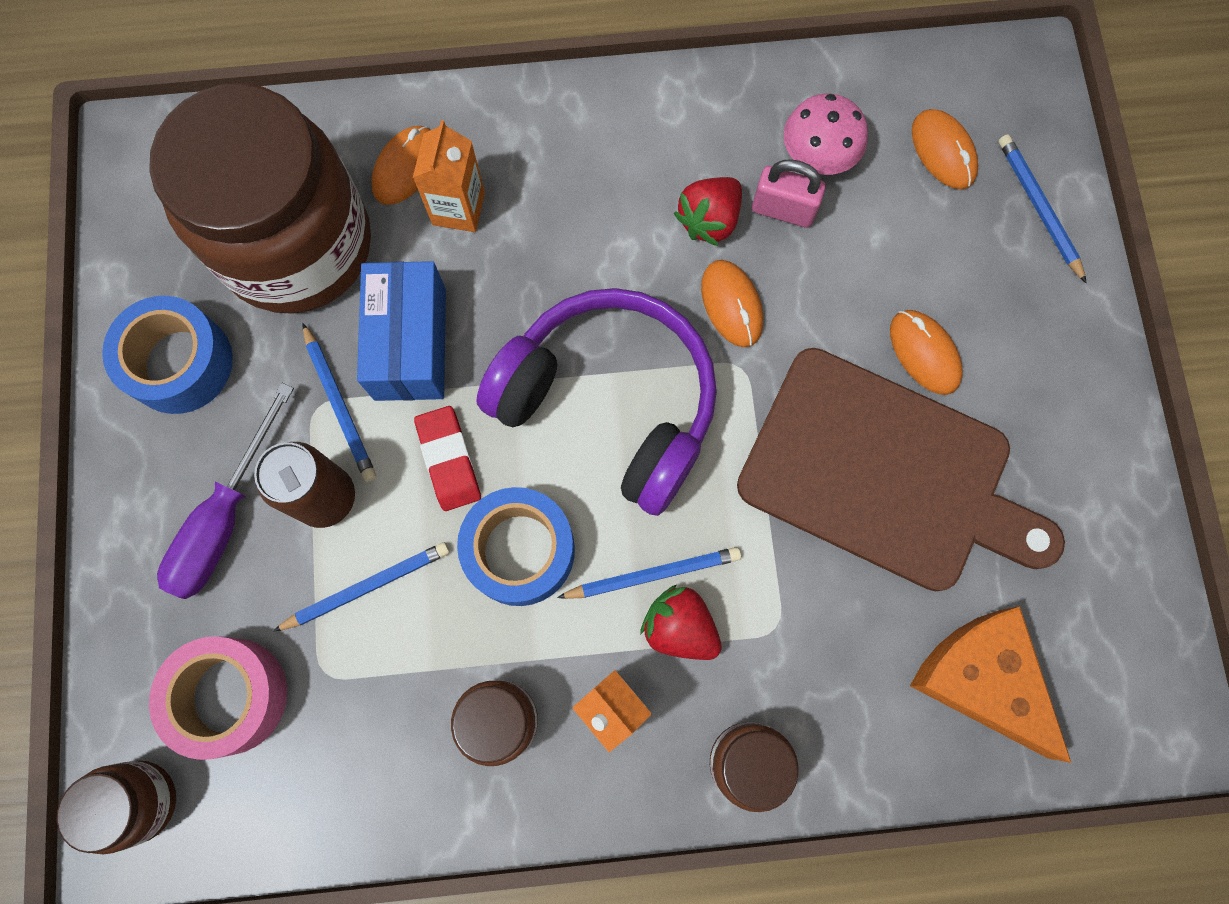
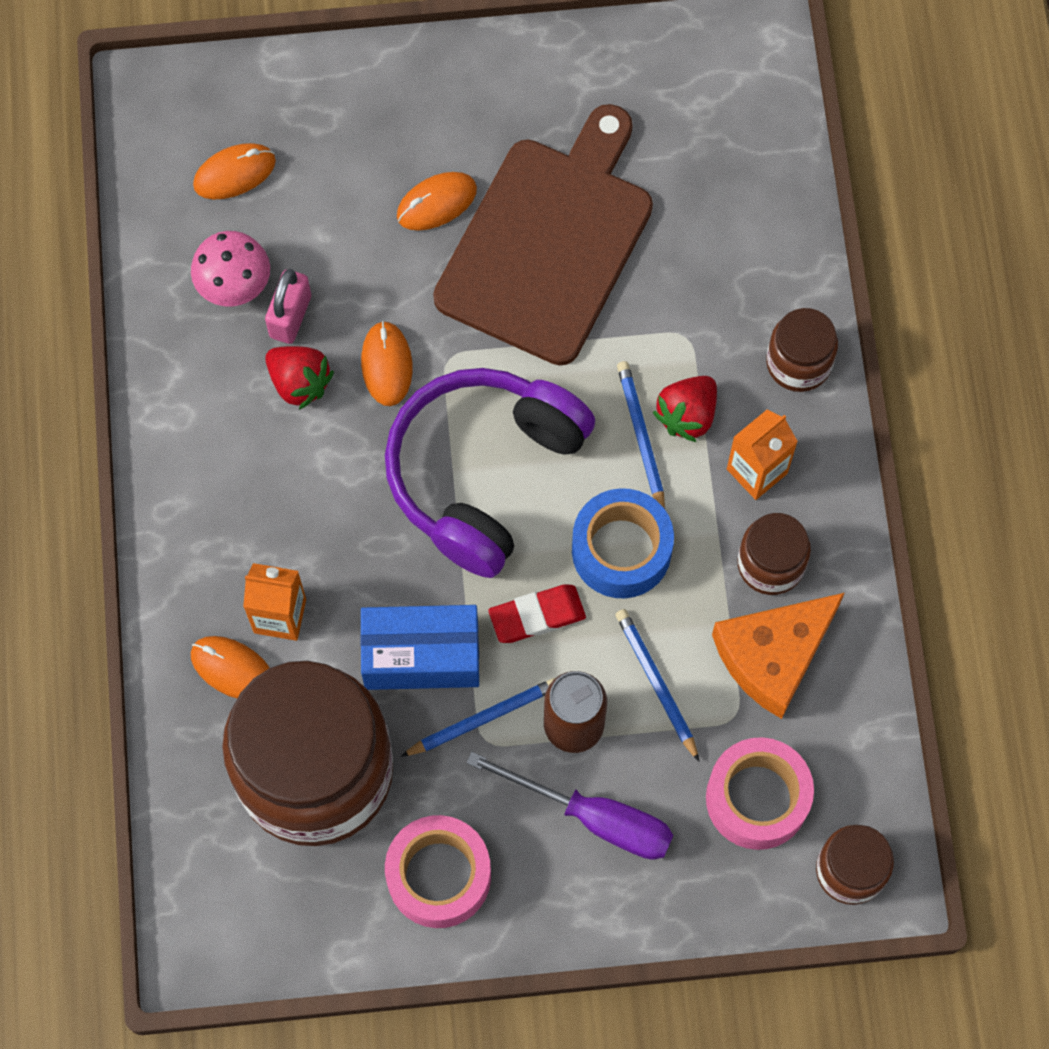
camera: 90 degrees left, 5 degrees down
blue tape [102,296,233,414] -> pink tape [385,815,491,928]
orange mouse [701,260,763,347] -> orange mouse turned 75 degrees counterclockwise [361,321,413,406]
orange cheese [910,607,1071,763] -> orange cheese moved to [712,593,845,719]
blue pencil [998,134,1087,283] -> none

